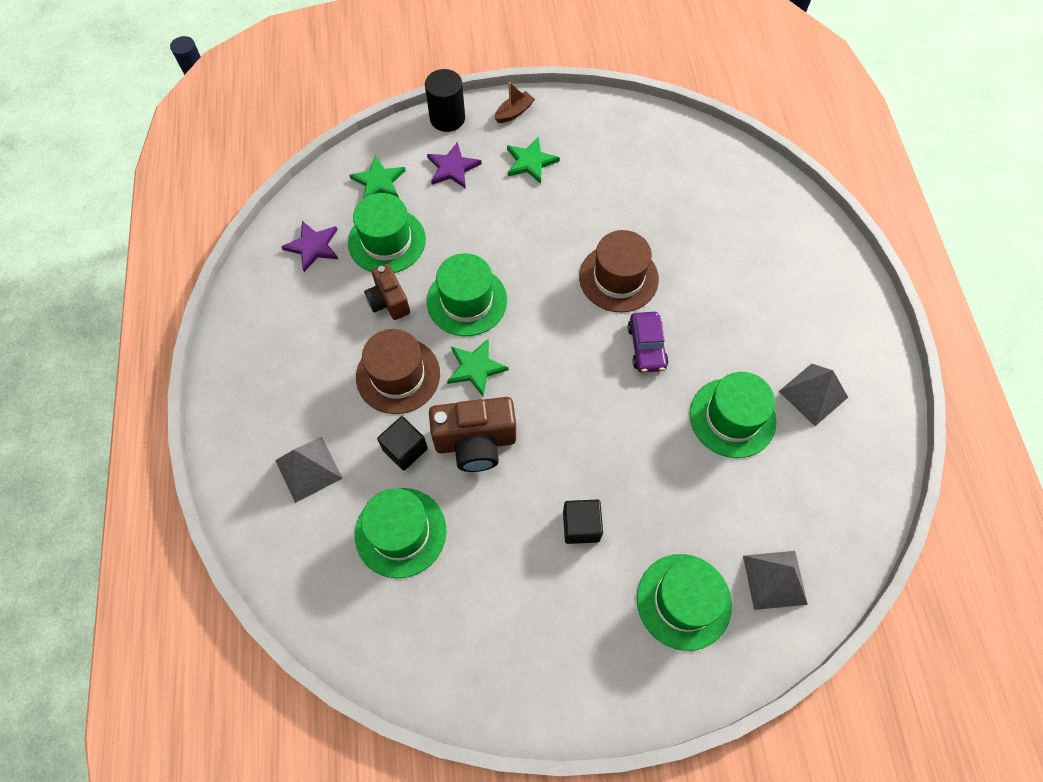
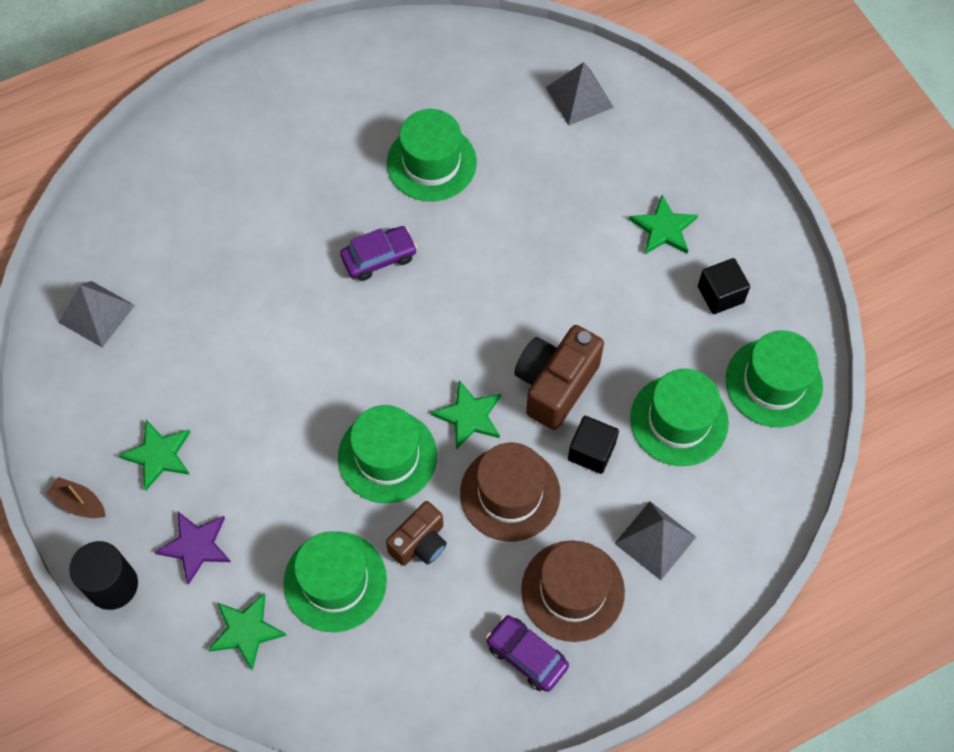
camera: 110 degrees left, 0 degrees up
purple star [281,221,339,272] -> none
brown camera [429,397,516,472] -> brown camera turned 120 degrees counterclockwise [514,325,604,430]
black cube [563,500,603,544] -> black cube moved to [698,258,750,314]
brown hat [579,230,659,312] -> brown hat moved to [521,541,625,642]
green hat [637,554,732,651] -> green hat moved to [726,331,823,427]
grey pyramid [779,364,848,426] -> grey pyramid moved to [58,281,135,348]
none -> purple car [486,615,569,692]
none -> green star [629,195,698,254]

